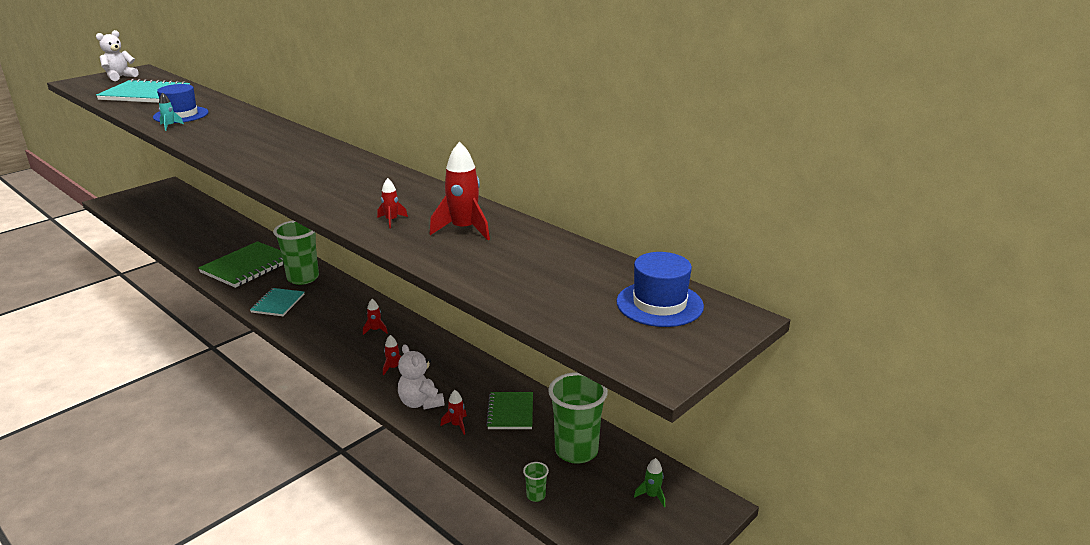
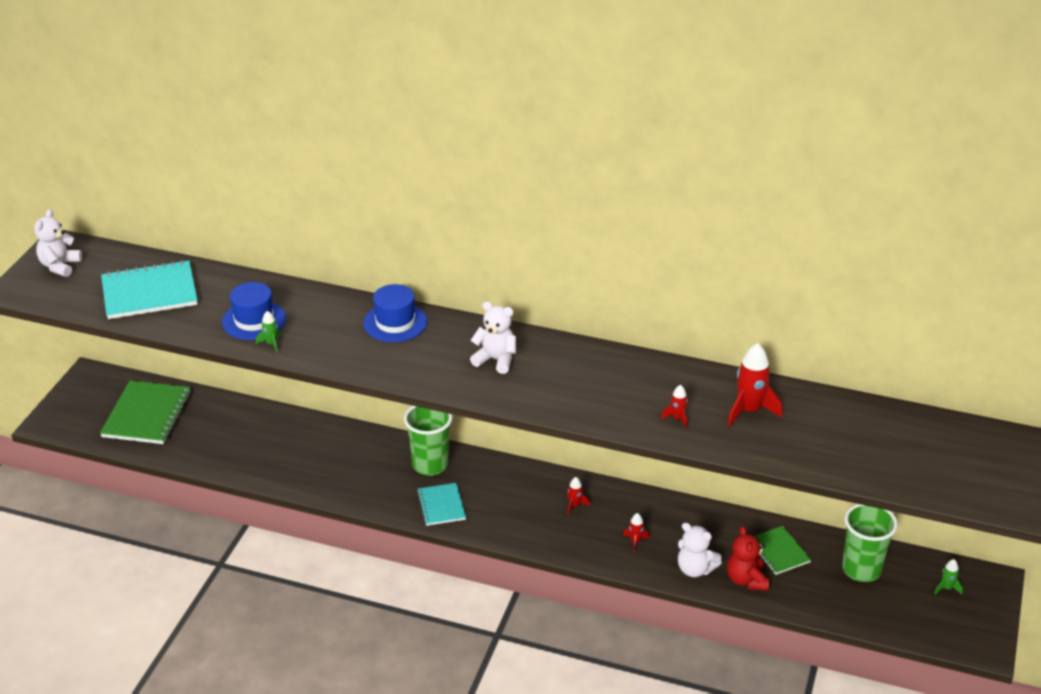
camera: 25 degrees left, 10 degrees up
turquoise rocket [159,92,184,131] -> green rocket [256,311,282,353]
green notebook [198,241,284,288] -> green notebook moved to [100,381,191,444]
red rocket [441,390,467,435] -> red teddy bear [727,526,769,591]
green cup [523,462,549,502] -> none
blue hat [616,252,704,327] -> blue hat moved to [363,284,427,342]
none -> white teddy bear [470,302,516,374]

